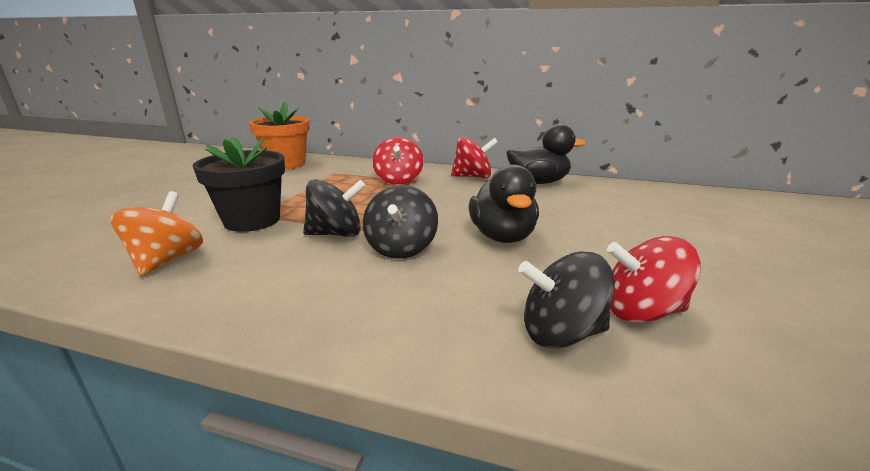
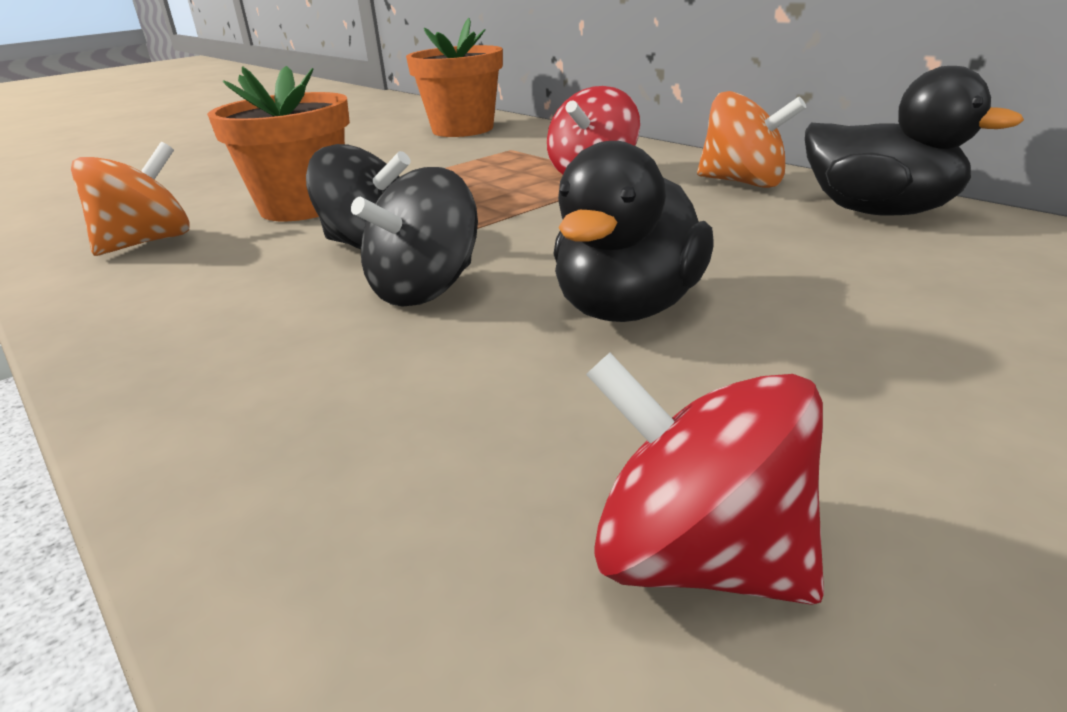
camera: 35 degrees right, 5 degrees up
black flower pot [193,136,285,232] -> orange flower pot [207,66,350,221]
red spinning top [451,137,498,178] -> orange spinning top [697,91,806,188]
black spinning top [518,252,615,348] -> none

